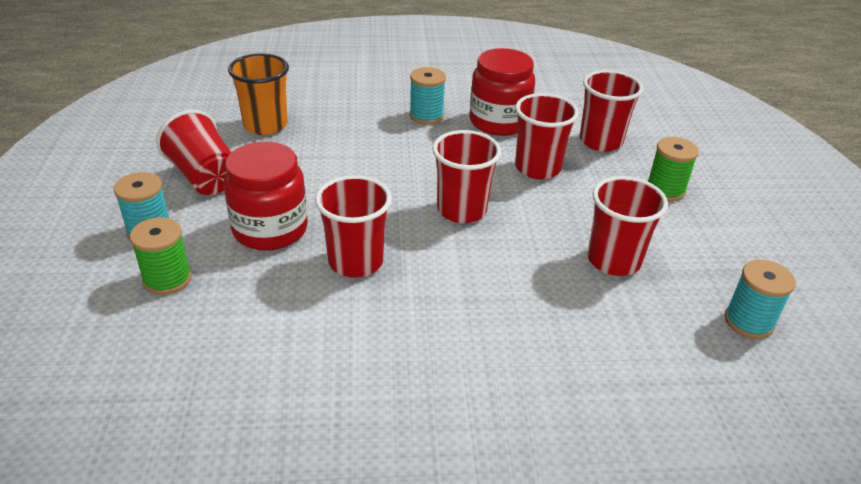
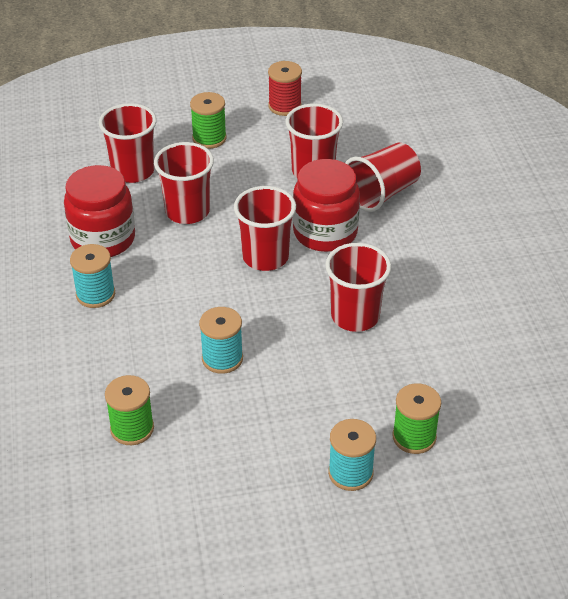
camera: 95 degrees left, 5 degrees up
red cup [156,110,232,195] -> red cup moved to [345,143,421,212]
red jar [224,142,308,251] -> red jar moved to [293,159,360,252]
orange cup [228,53,289,135] -> green spool [105,375,154,445]
turquoise spool [725,260,796,339] -> turquoise spool moved to [199,307,243,374]
none -> red spool [268,61,302,116]

